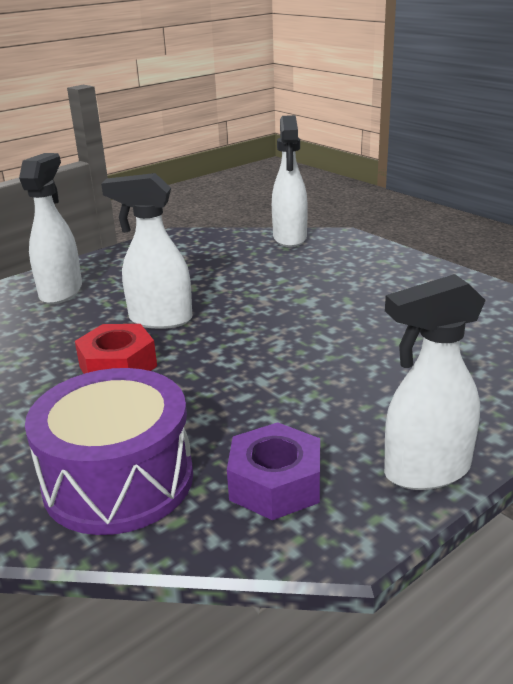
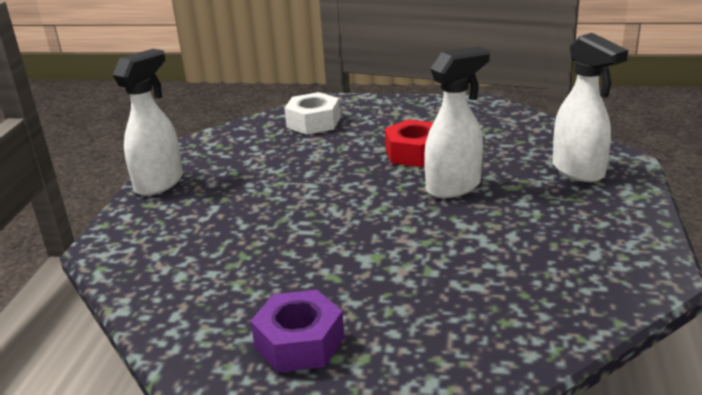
camera: 140 degrees right, 0 degrees up
purple drum [25,368,193,535] -> white nut [284,92,340,135]
purple nut [227,422,320,520] -> purple nut moved to [251,290,345,372]
white spray bottle [272,115,308,247] -> none

